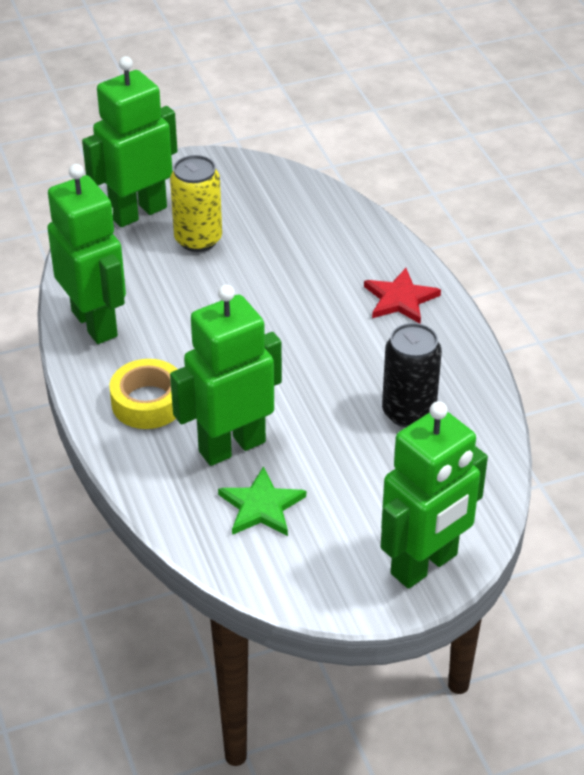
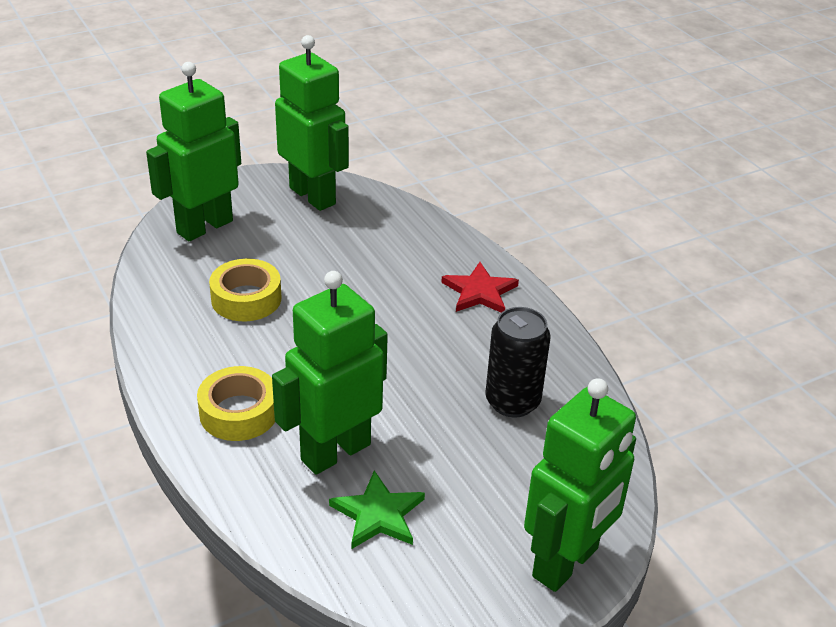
camera: 10 degrees left, 5 degrees down
green robot [47,164,126,344] -> green robot moved to [275,35,349,211]
yellow can [170,155,222,252] -> none
none -> yellow tape [209,259,282,321]

